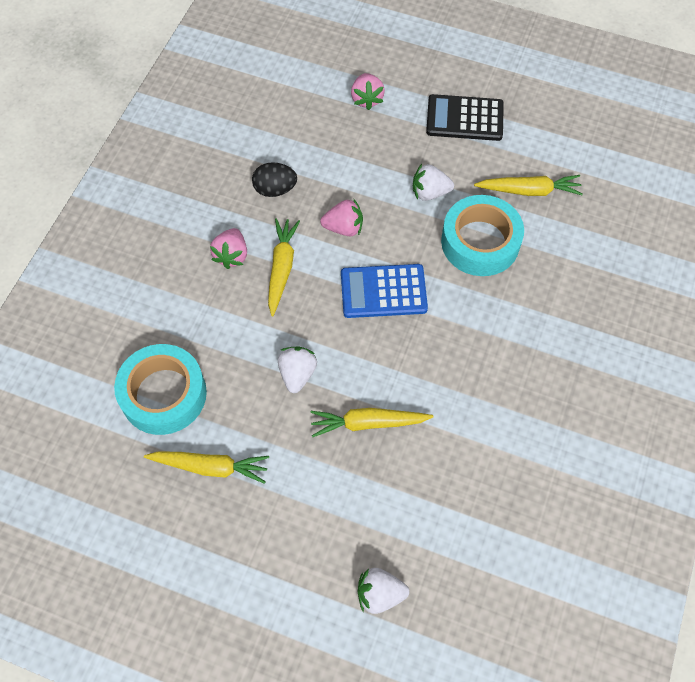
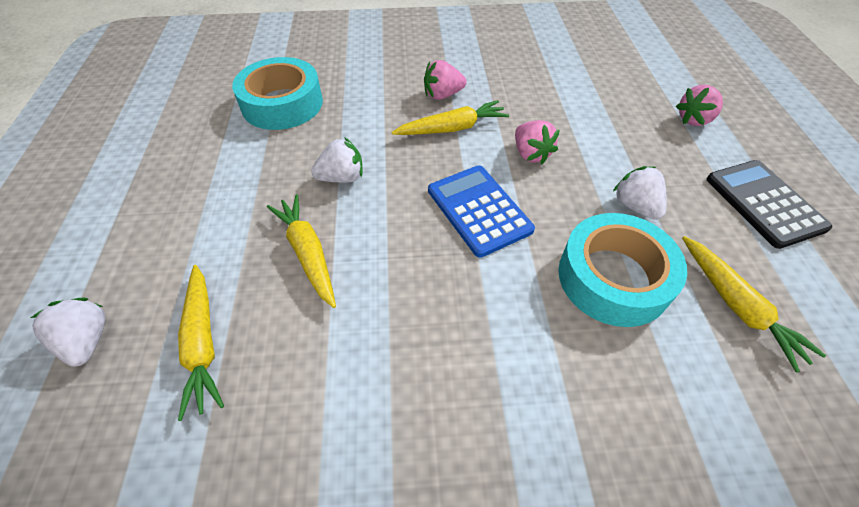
camera: 65 degrees right, 10 degrees down
yellow carrot [144,451,269,484] -> yellow carrot moved to [178,265,224,421]
black egg [252,162,297,197] -> none

